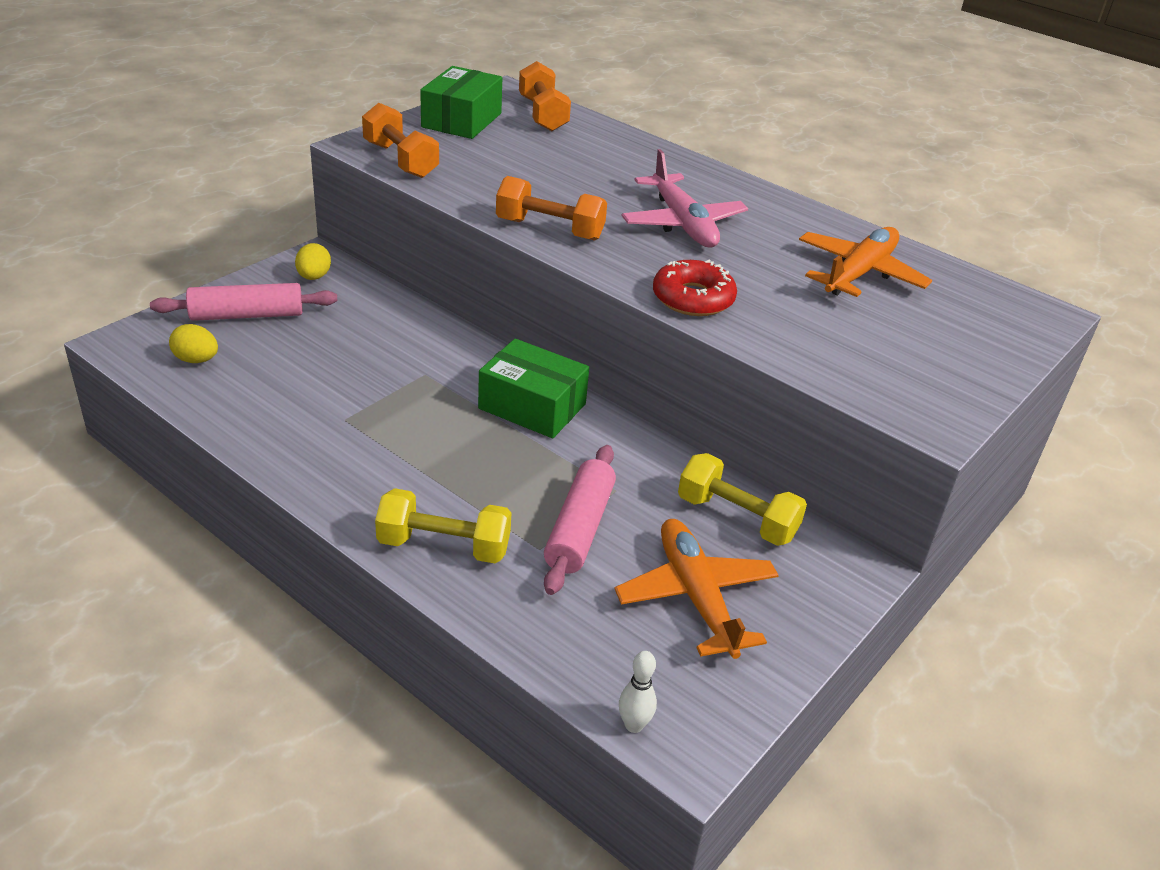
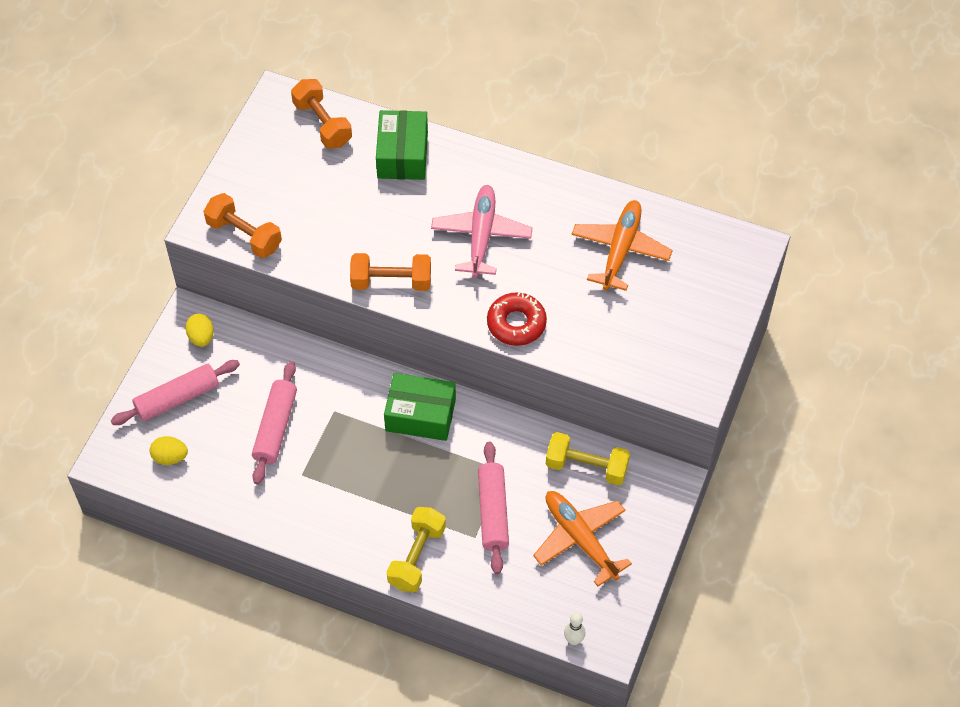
camera: 15 degrees left, 20 degrees up
yellow dumbbell [375,488,511,563] -> yellow dumbbell turned 60 degrees counterclockwise [387,507,446,592]
green box [420,66,502,139] -> green box moved to [376,110,428,180]
pink plane [621,149,748,248] -> pink plane turned 135 degrees counterclockwise [431,185,533,278]
none -> pink rolling pin [252,361,297,485]

